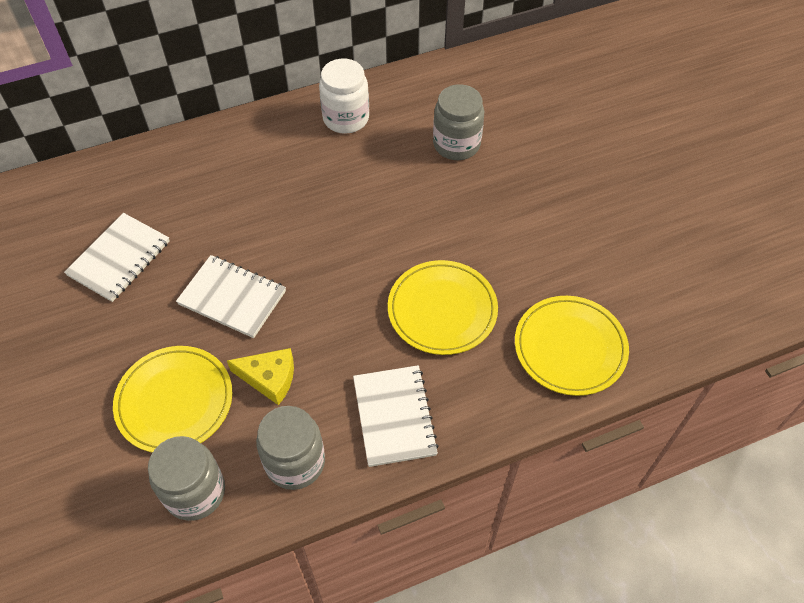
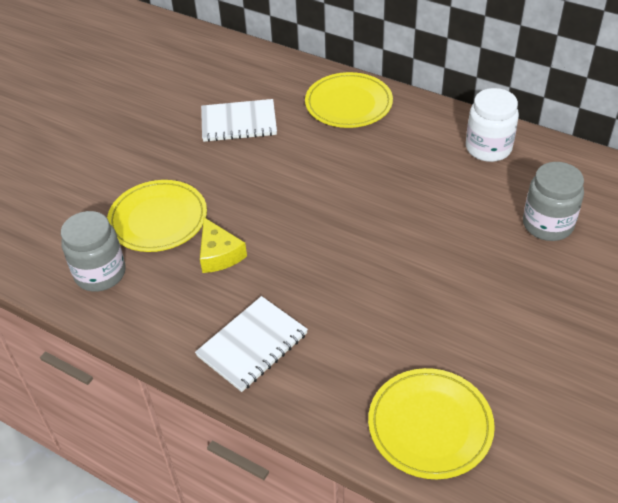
camera: 55 degrees right, 10 degrees down
white notebook [176,255,286,338] -> none
grey jar [256,406,325,490] -> none
yellow plate [388,260,498,355] -> yellow plate moved to [305,72,393,128]

